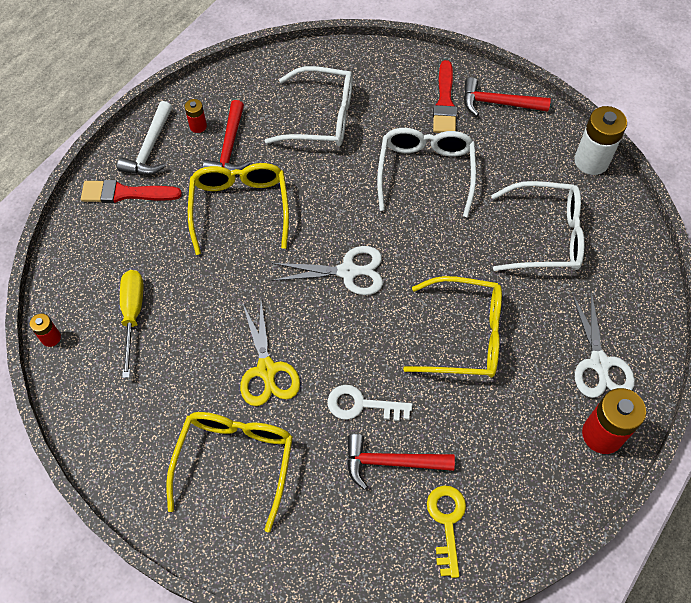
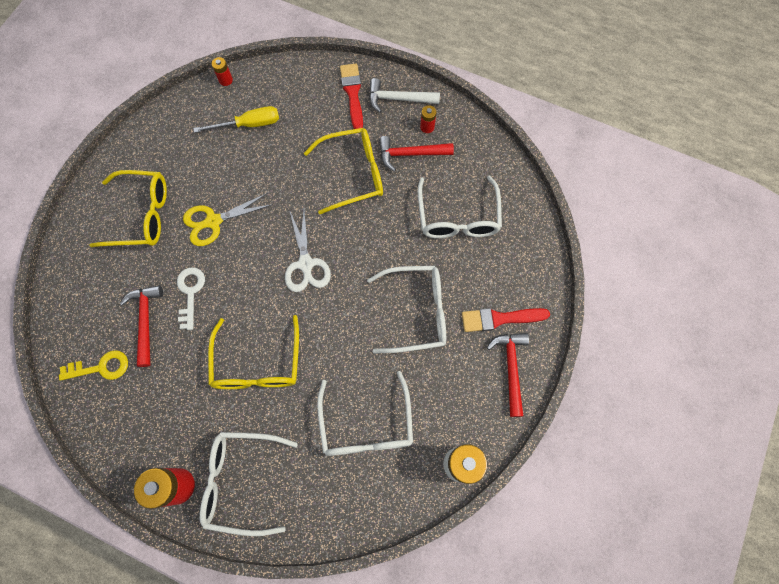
camera: 80 degrees right, 10 degrees up
white scissors [572,291,635,398] -> white glasses [200,432,298,536]

